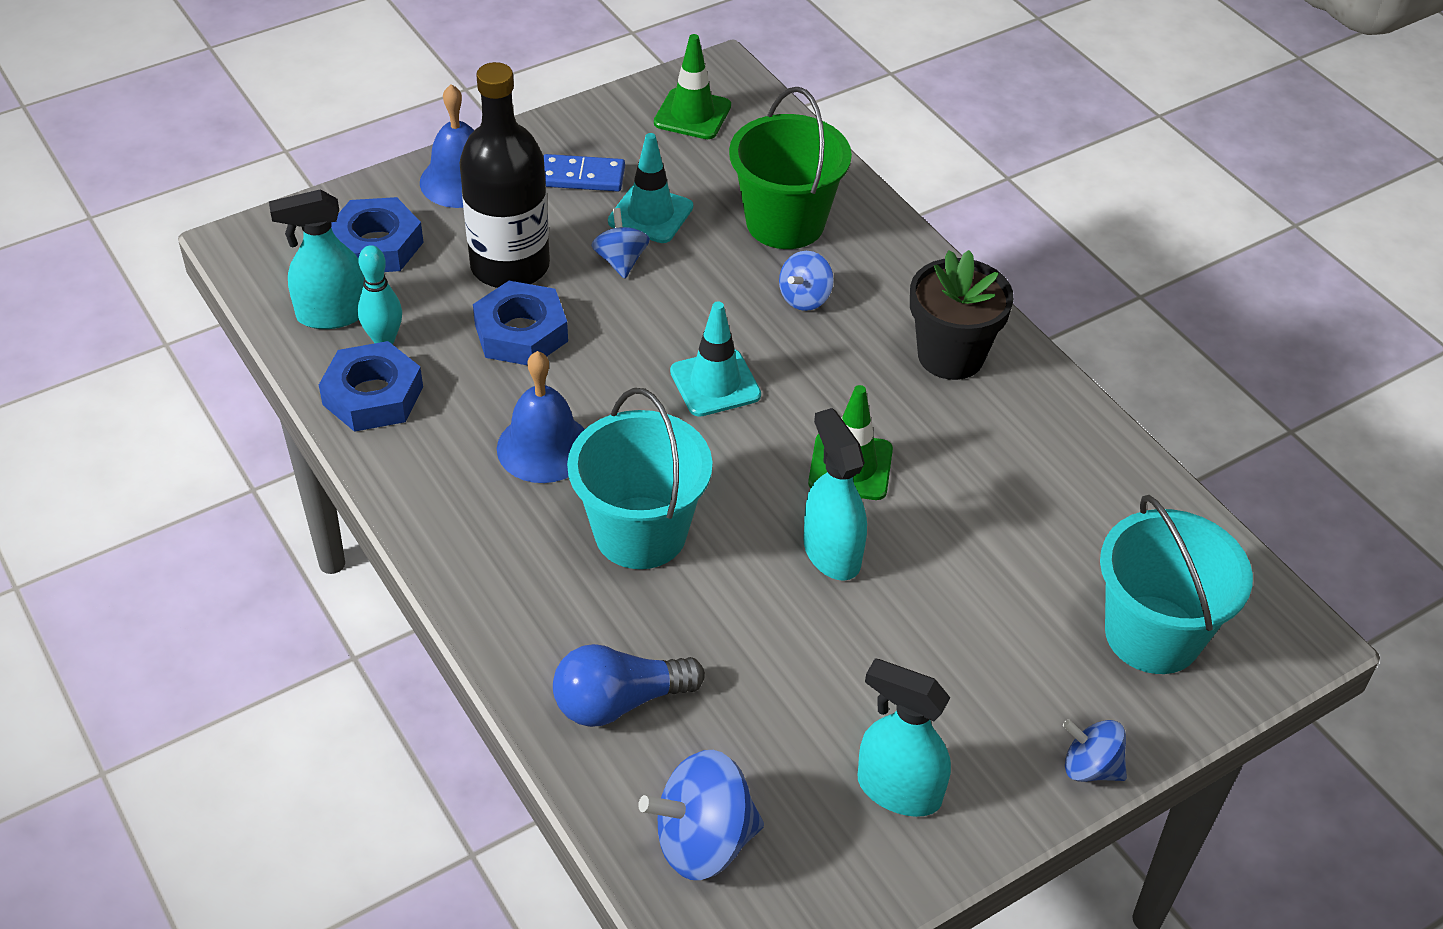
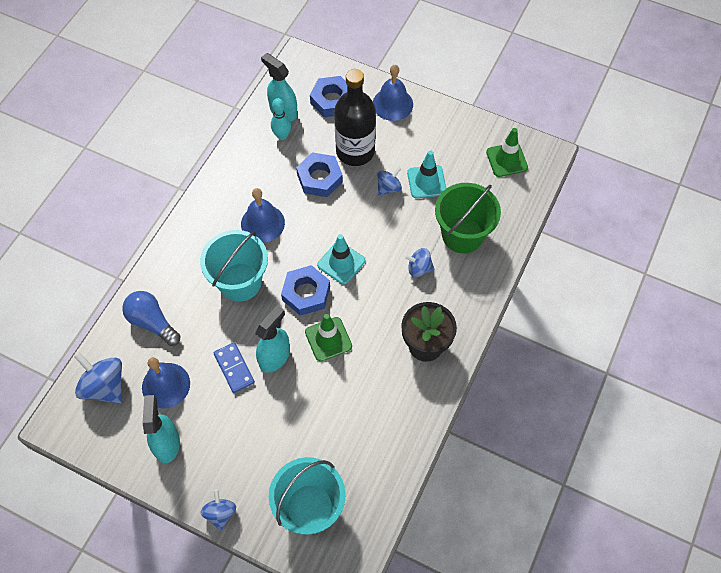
camera: 60 degrees right, 15 degrees up
blue nut [319,341,423,432] -> blue nut moved to [281,265,330,316]
blue domino [543,154,625,192] -> blue domino moved to [214,342,255,393]
none -> blue bell [142,357,190,408]

